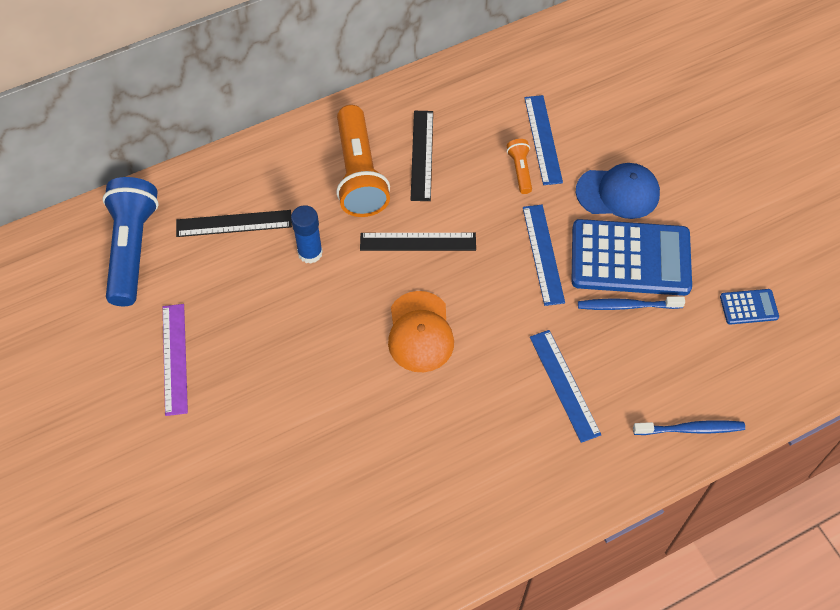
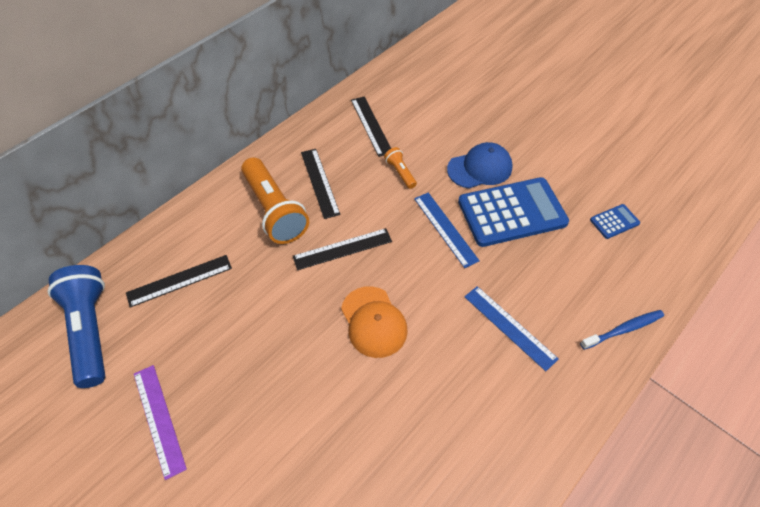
camera: 20 degrees left, 5 degrees down
blue glue stick [291,205,323,264] -> none
blue ruler [524,95,563,185] -> none
blue toothbrush [578,297,685,310] -> none
none -> black ruler [351,96,391,157]

